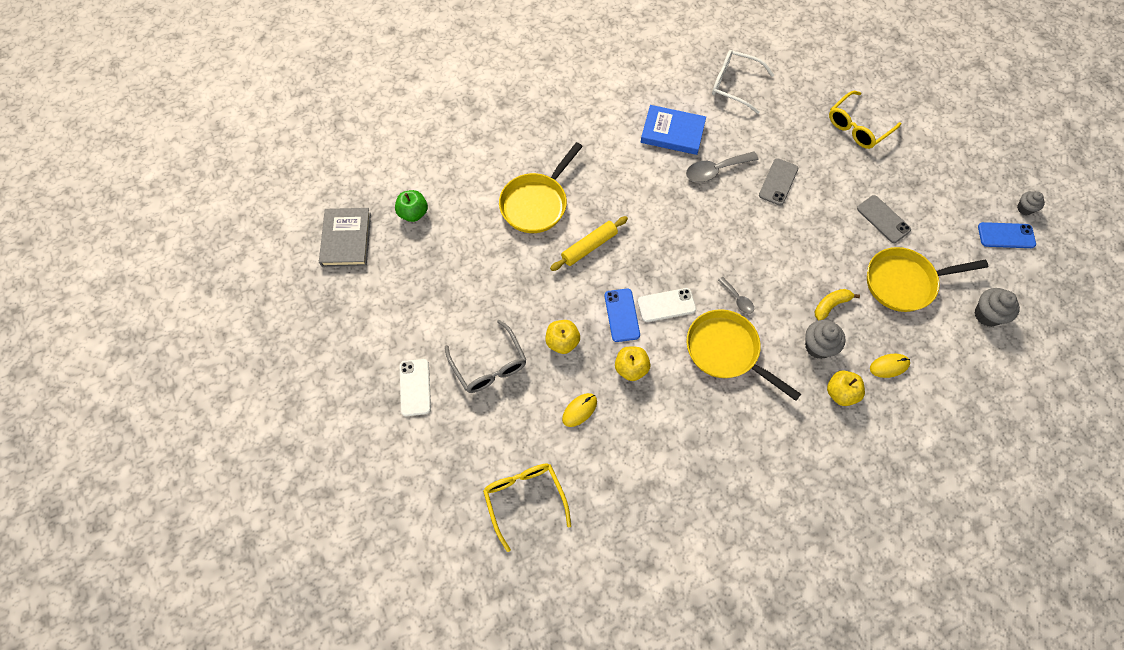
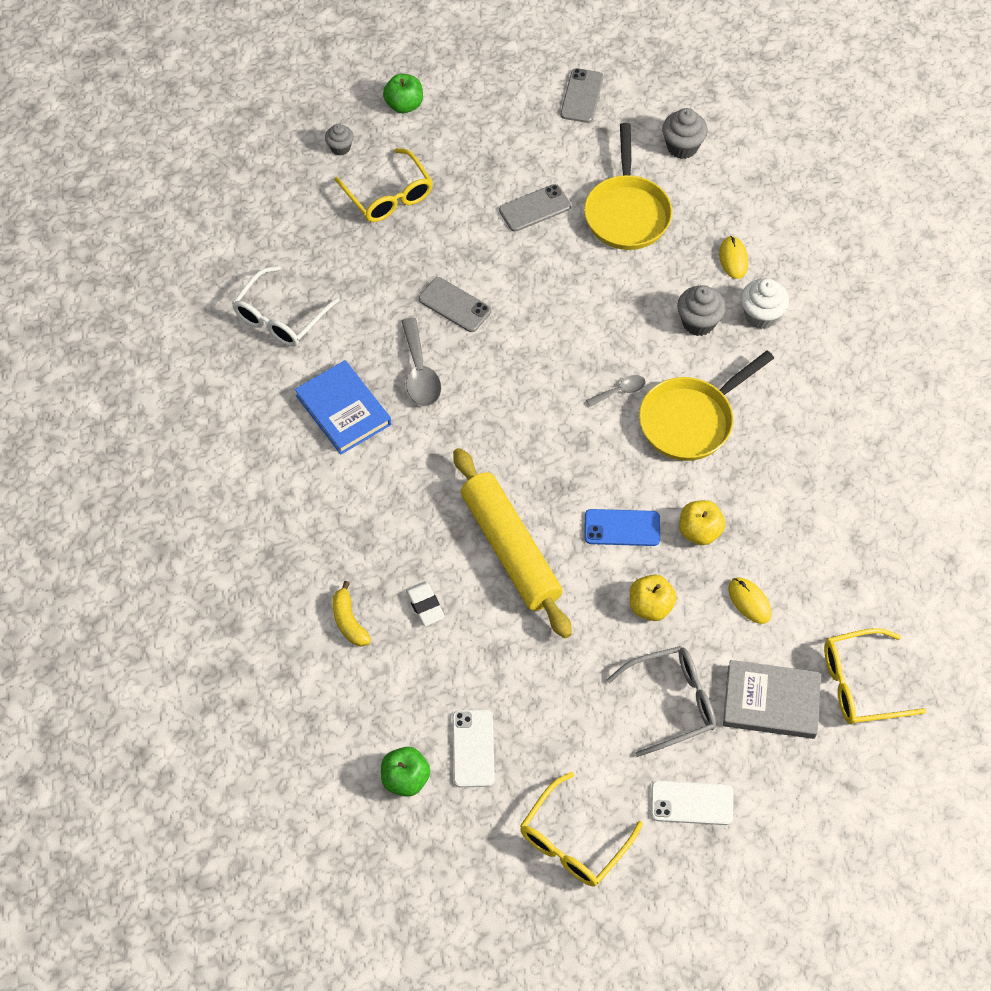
camera: 80 degrees left, 5 degrees down
grey book [319,208,371,267] -> grey book moved to [723,660,821,739]
yellow pan [499,142,583,233] -> white eraser [406,581,445,626]
yellow rolling pin [550,216,628,271] -> yellow rolling pin [453,448,572,639], size x1.71
white phone [638,288,696,322] -> white phone moved to [452,709,495,788]
blue book [641,105,706,155] -> blue book turned 60 degrees counterclockwise [295,360,391,455]
yellow banana [814,289,860,320] -> yellow banana moved to [332,581,371,647]
yellow apple [827,370,865,406] -> white cupcake [741,278,789,329]
blue phone [978,222,1036,248] -> grey phone [561,68,603,123]
grey cupcake [1017,191,1045,215] -> grey cupcake moved to [325,124,354,156]
none -> green apple [383,73,423,113]
none -> yellow glasses [520,772,643,886]

